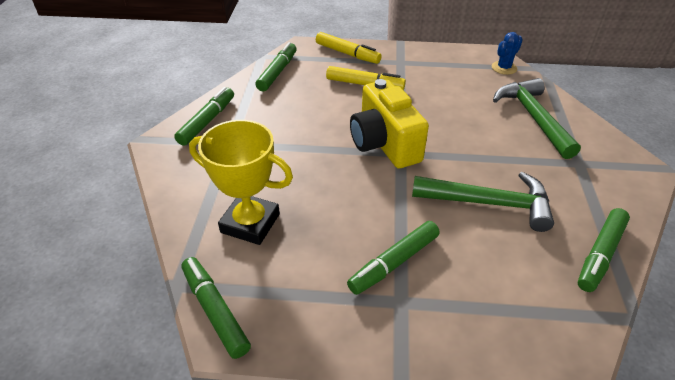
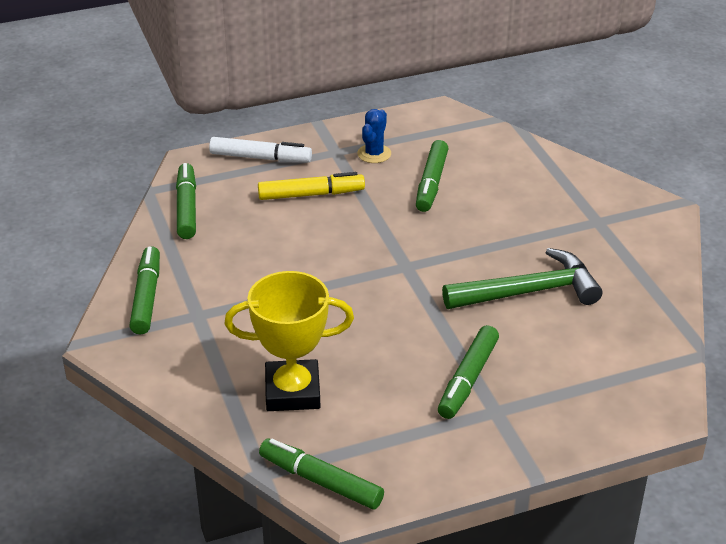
camera: 25 degrees left, 5 degrees down
yellow marker [316,32,382,64] -> white marker [209,137,312,162]
yellow camera [350,79,429,168] -> none
blue cactus [492,32,523,75] -> blue cactus moved to [357,109,391,163]
green hammer [493,78,581,159] -> none
green marker [578,208,630,292] -> green marker moved to [416,140,449,212]

